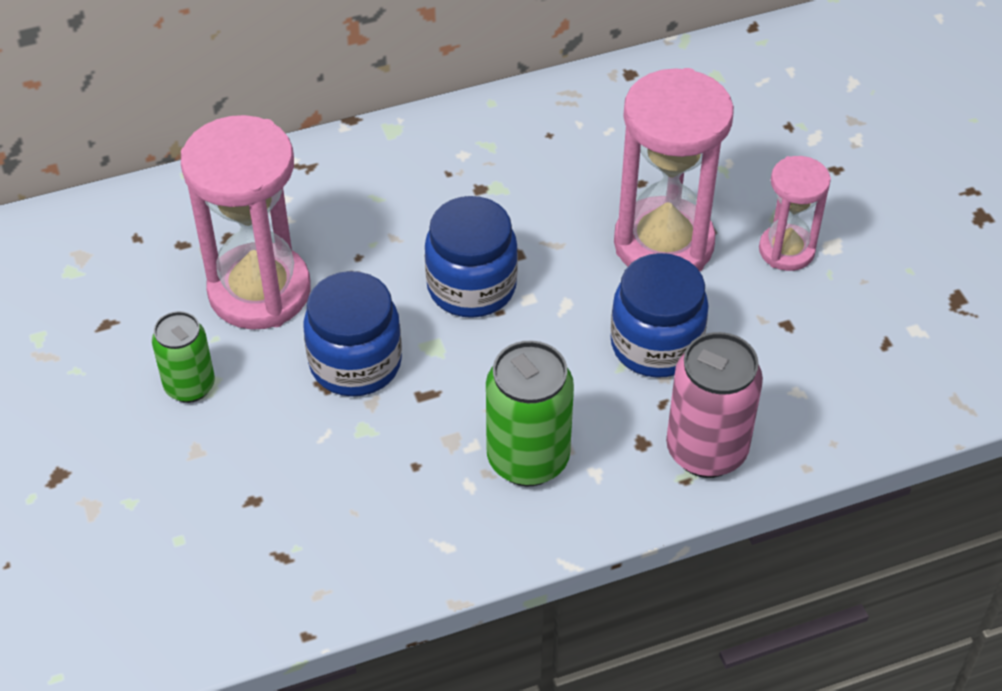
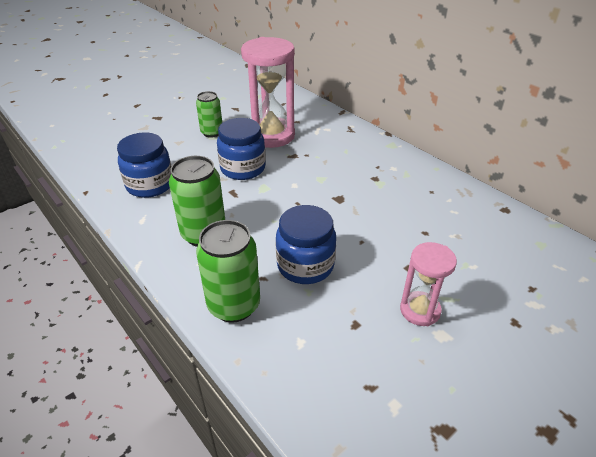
camera: 70 degrees right, 10 degrees down
blue jar [425,196,518,318] -> blue jar moved to [117,132,171,198]
pink hourglass [614,68,734,272] -> none
pink can [666,332,763,478] -> green can [196,220,260,323]

